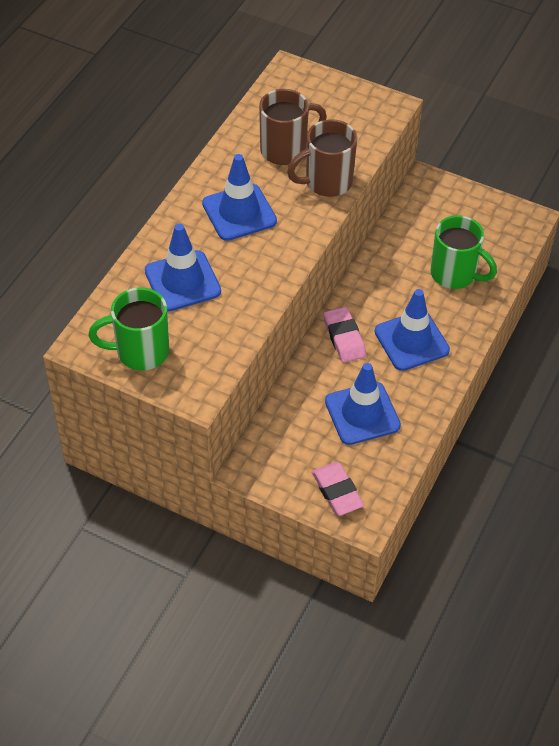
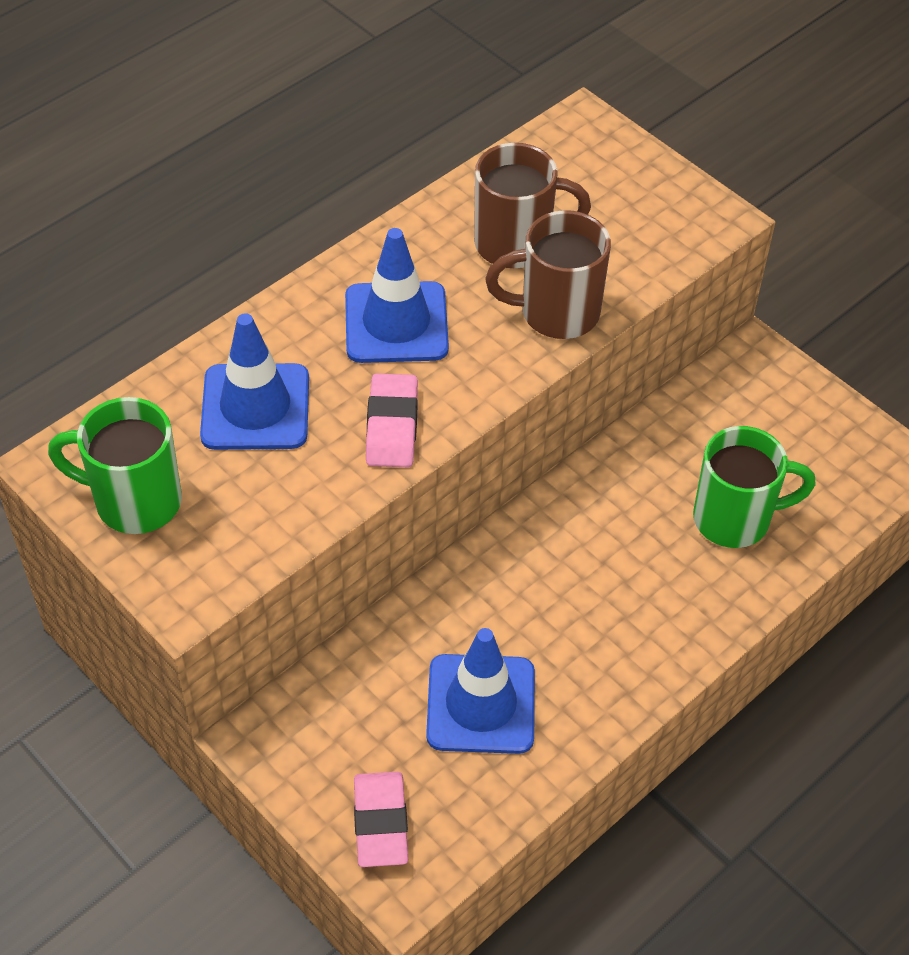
camera: 20 degrees right, 0 degrees up
pink eraser [323,307,366,363] -> pink eraser moved to [366,373,418,467]
blue traffic cone [375,289,450,371] -> none
green mug [431,215,497,289] -> green mug turned 60 degrees counterclockwise [693,426,816,548]

